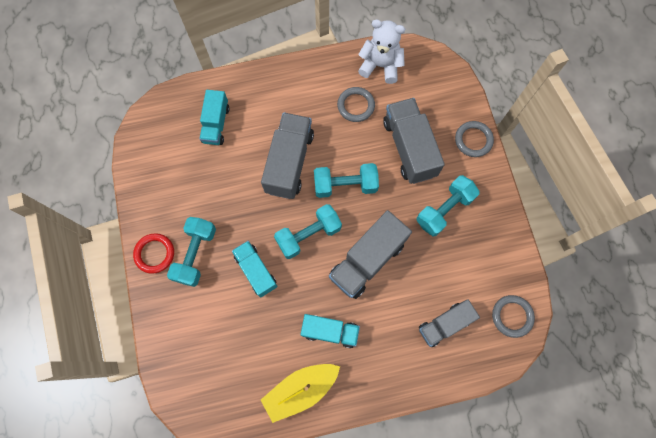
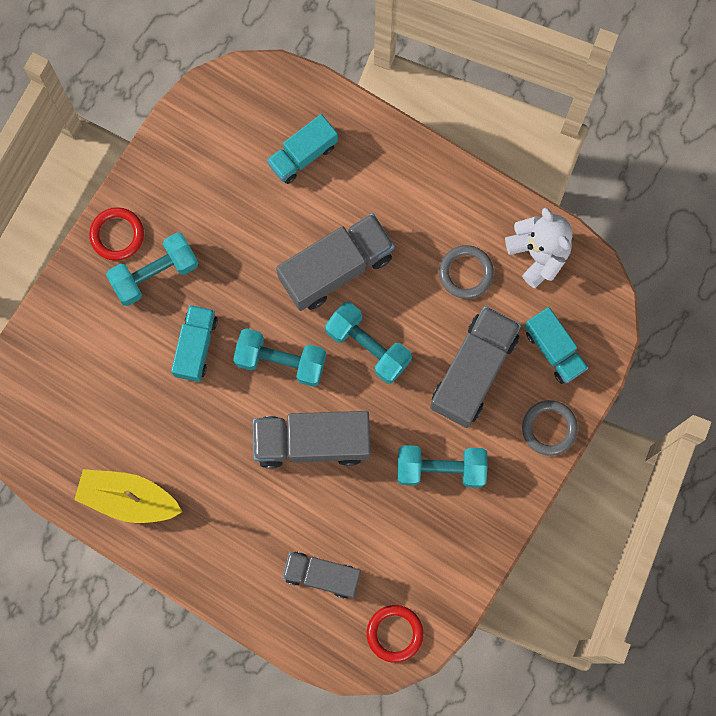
camera: 45 degrees right, 5 degrees up
turquoise truck [301,314,360,348] -> turquoise truck moved to [524,307,588,384]
grey ring [492,295,535,338] -> red ring [367,605,424,663]

